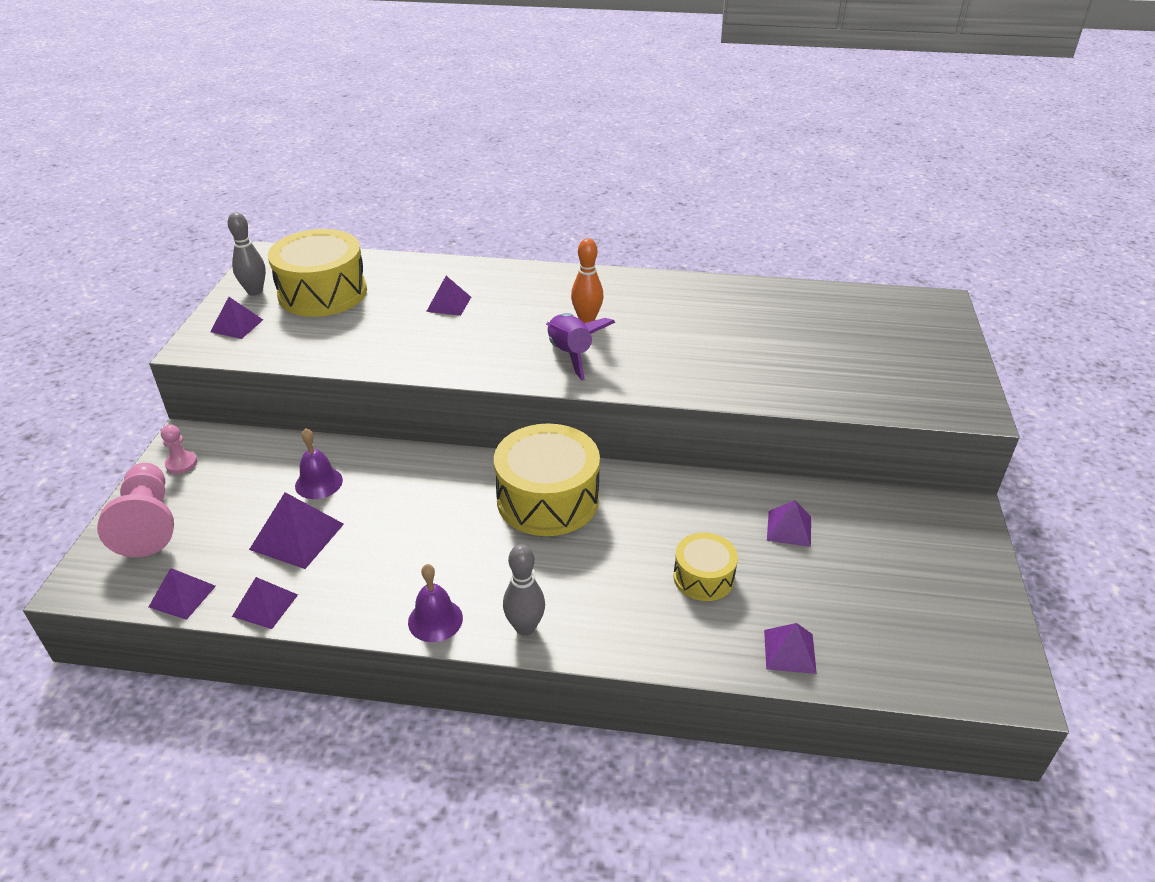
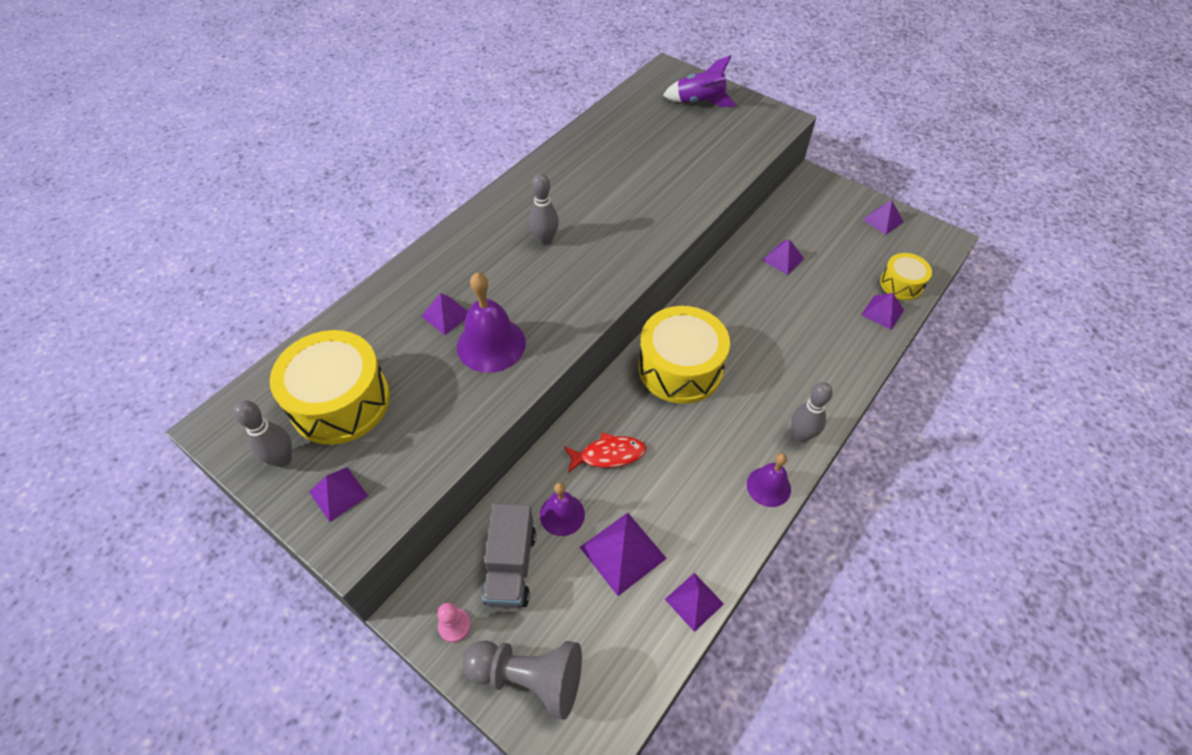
camera: 60 degrees left, 15 degrees up
pink pawn [97,463,174,557] -> grey pawn [462,640,582,720]
purple pyramid [149,568,216,620] -> purple pyramid moved to [862,200,903,235]
purple rocket [546,313,615,380] -> purple rocket moved to [663,55,737,107]
orange bowling pin [571,238,604,323] -> grey bowling pin [529,173,559,245]
yellow drum [673,533,738,601] -> yellow drum moved to [880,253,932,300]
none -> purple bell [457,272,526,373]
none -> grey truck [482,503,536,609]
none -> red fish [564,432,646,473]

